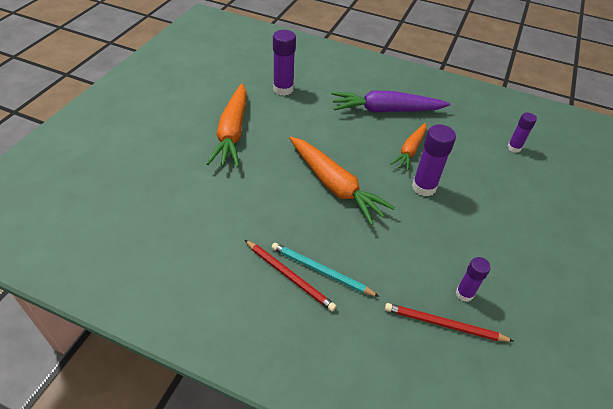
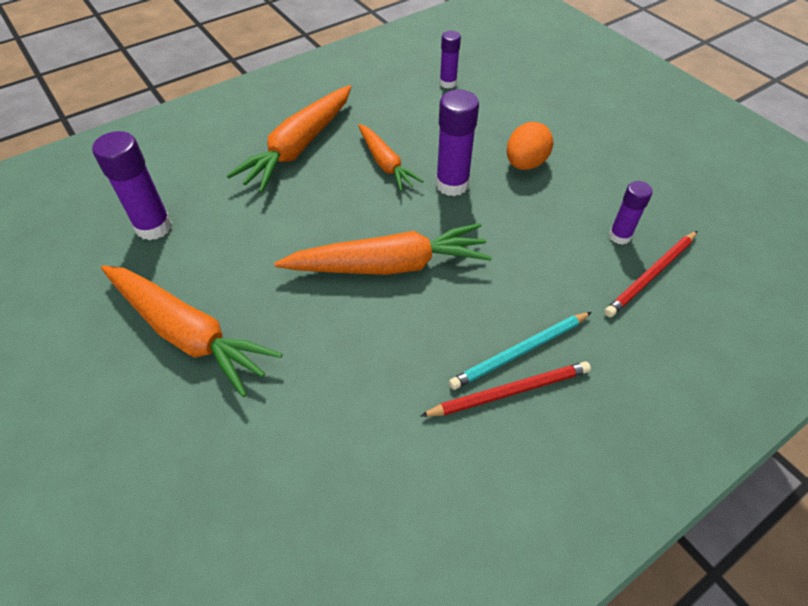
camera: 55 degrees left, 5 degrees up
purple carrot [332,91,450,113] -> orange carrot [227,85,351,192]
none -> orange egg [507,122,553,170]

